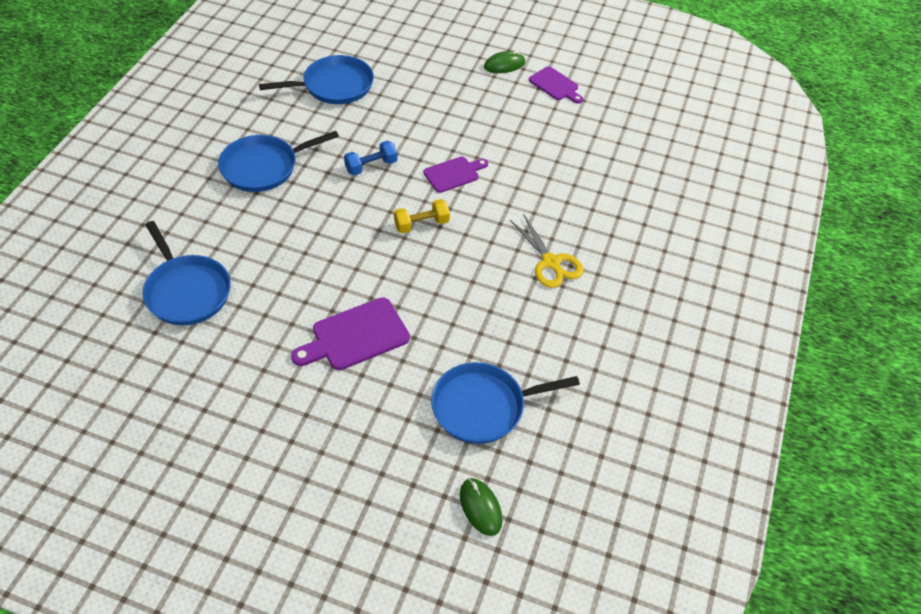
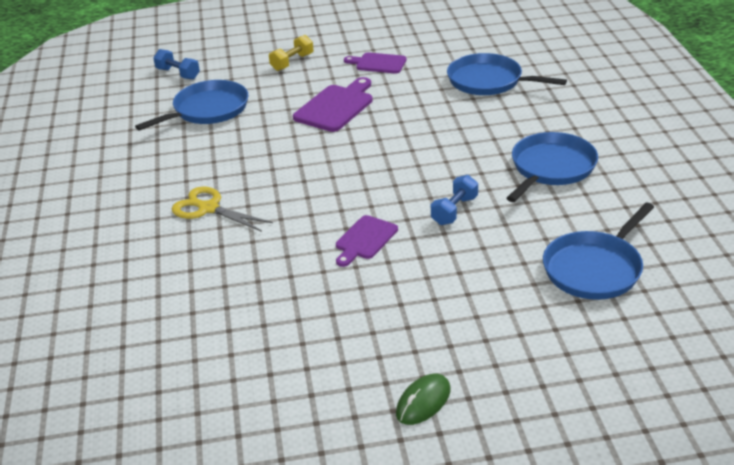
camera: 155 degrees right, 15 degrees down
yellow dumbbell [394,199,450,234] -> yellow dumbbell moved to [269,35,313,71]
green mouse [460,478,503,536] -> blue dumbbell [153,49,200,80]
purple cutting board [529,66,583,104] -> purple cutting board moved to [344,52,407,73]

